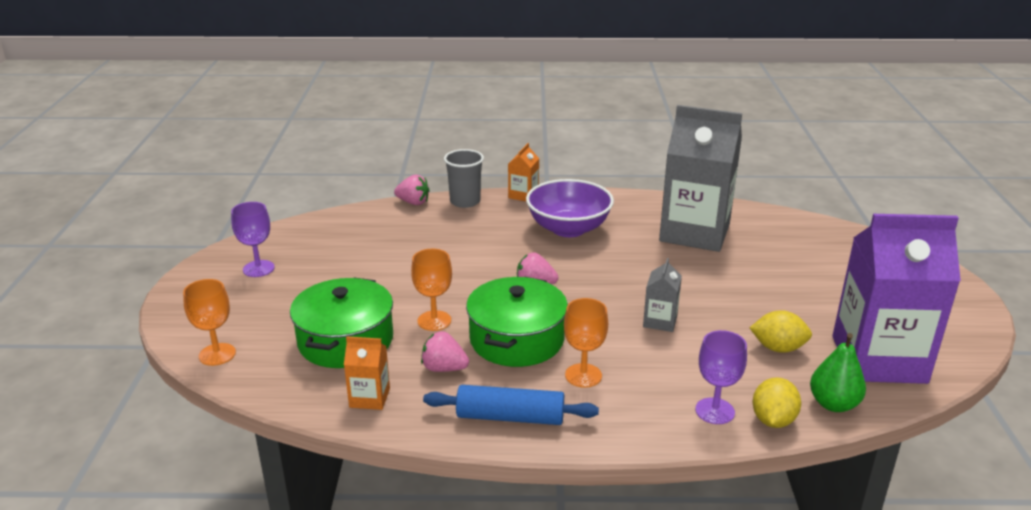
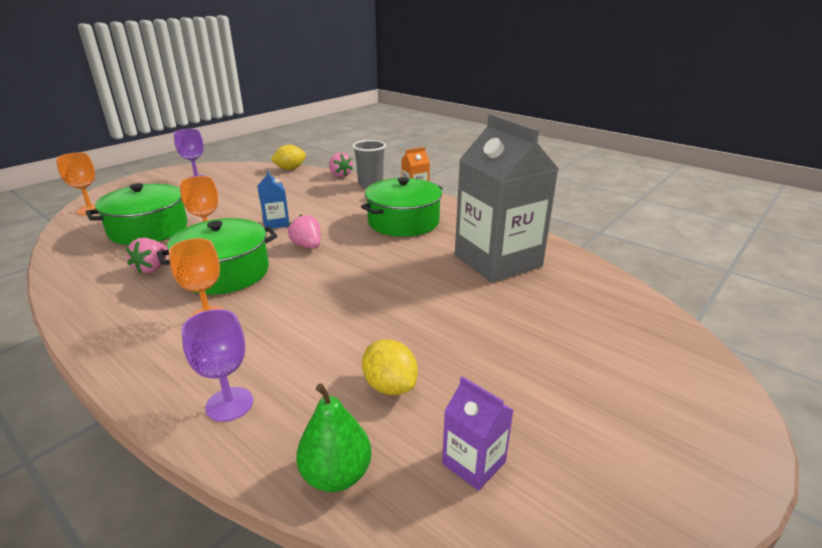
camera: 40 degrees right, 0 degrees up
orange carton [344,336,390,410] -> none
pink strawberry [421,331,469,372] -> pink strawberry turned 135 degrees counterclockwise [126,238,168,273]
blue rolling pin [423,385,599,425] -> none
purple bowl [526,179,614,237] -> green pot [361,177,443,237]
grey carton [643,258,682,332] -> none
yellow lemon [753,377,801,428] -> yellow lemon moved to [271,145,306,170]
purple carton [832,214,961,384] -> purple carton [442,376,514,491], size x0.43
none -> blue carton [257,170,289,229]

